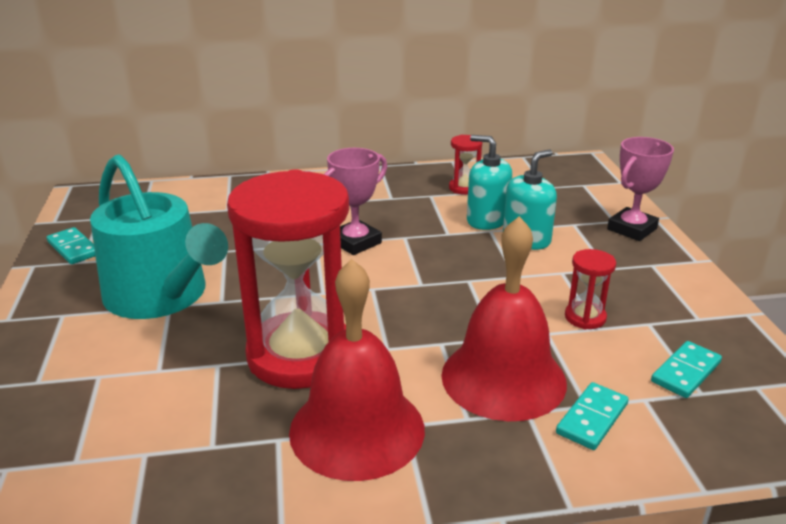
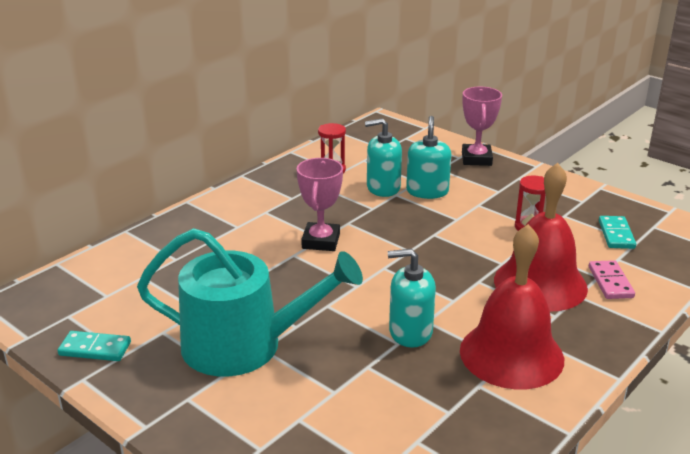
camera: 40 degrees left, 0 degrees up
red hourglass [227,169,349,389] -> turquoise soap dispenser [388,249,436,348]
turquoise domino [556,382,629,450] -> pink domino [589,260,635,299]

